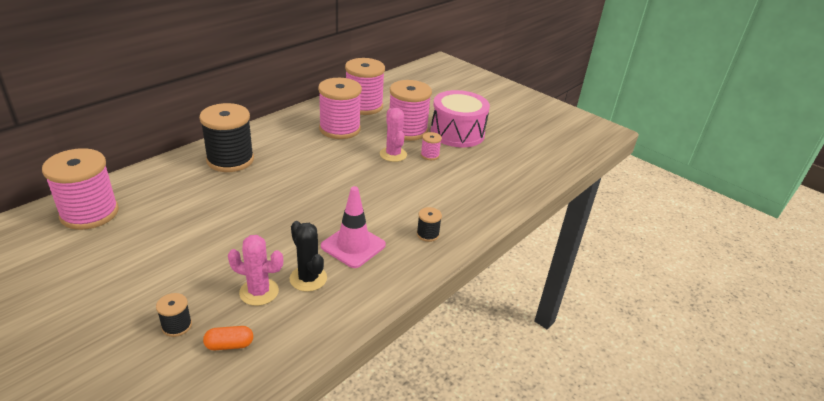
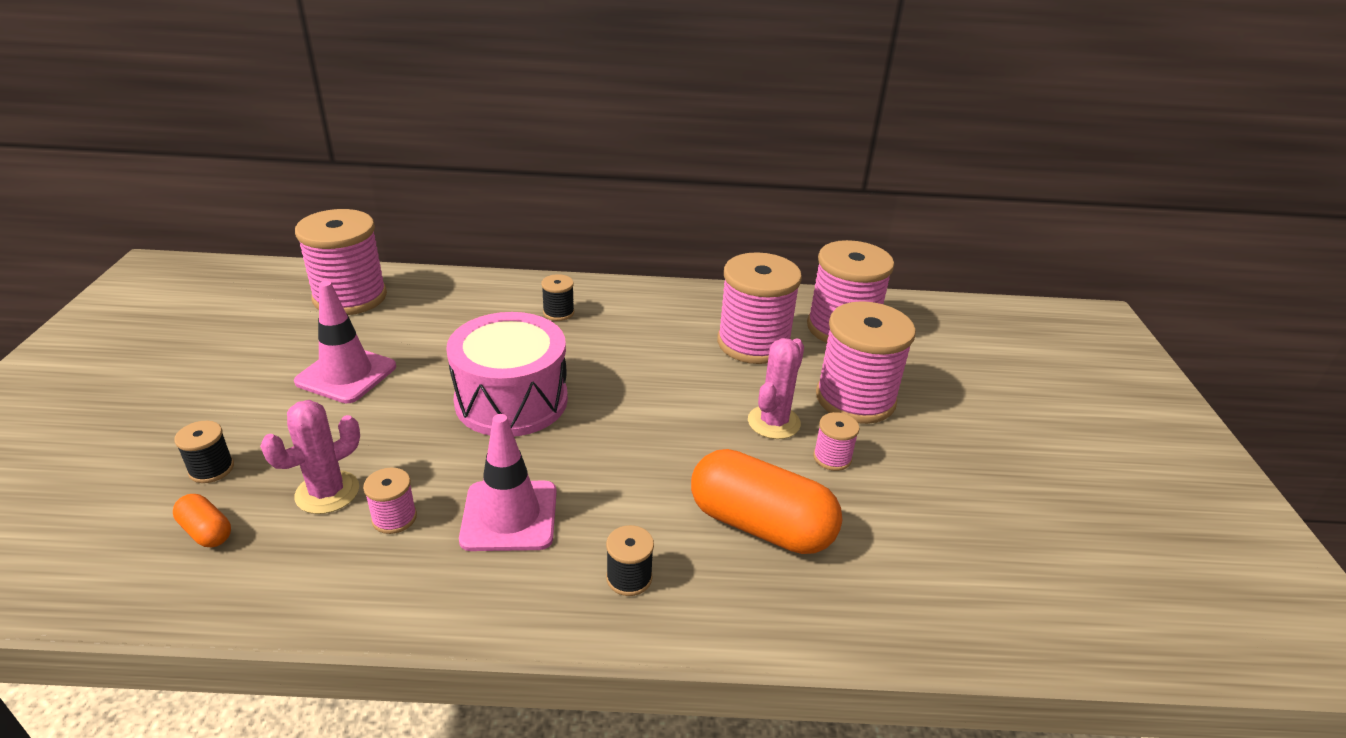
camera: 50 degrees right, 0 degrees up
black spool [199,103,254,172] -> black spool [541,274,574,321], size x0.44
pink cactus [228,235,283,306] -> pink cactus turned 75 degrees clockwise [260,400,360,514]
black cactus [290,221,327,292] -> pink spool [363,467,417,534]
pink drum [431,90,490,148] -> pink drum moved to [446,312,568,437]
none -> pink traffic cone [294,281,396,403]
none -> orange capsule [691,449,842,554]

